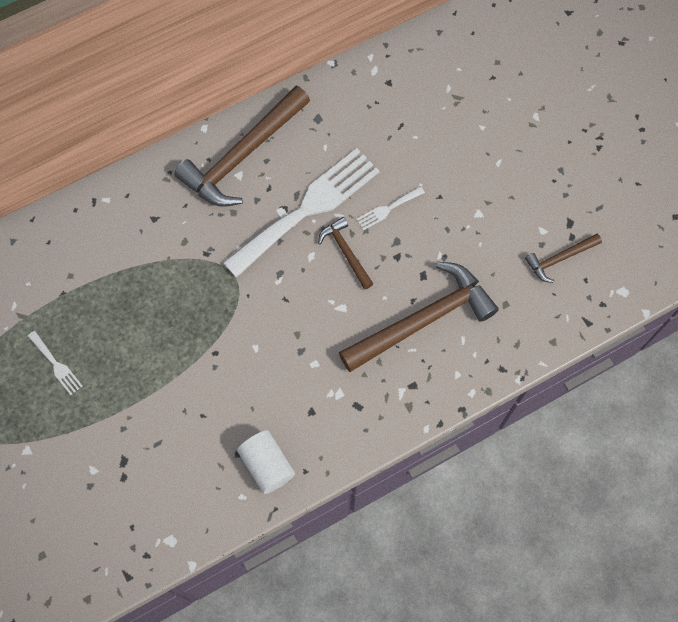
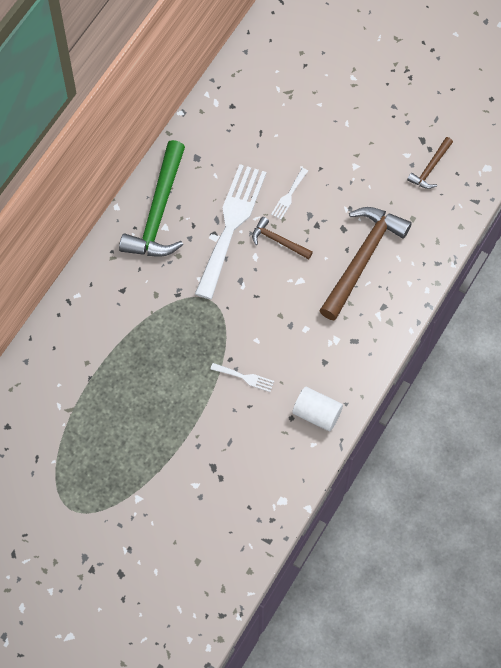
camera: 30 degrees left, 5 degrees down
white fork [28,331,82,395] -> white fork moved to [210,363,274,392]
brown hammer [174,86,310,207] -> green hammer [119,140,185,257]

